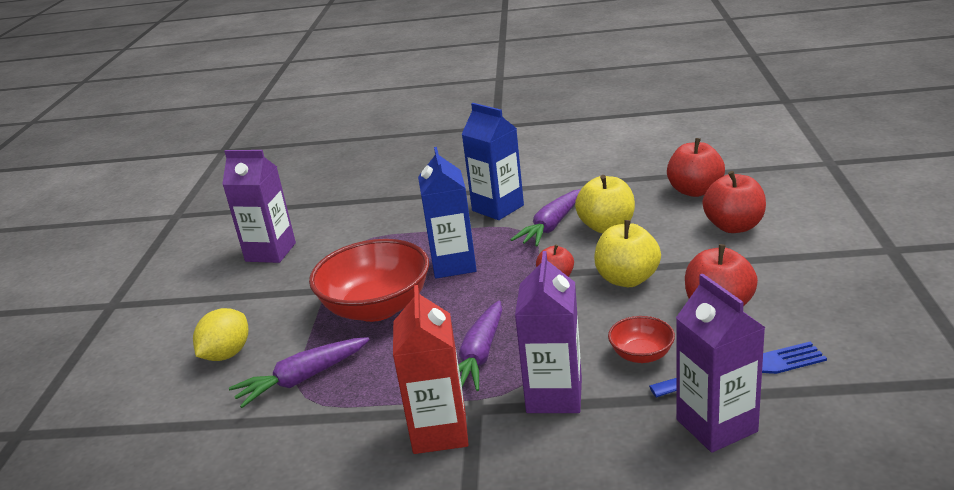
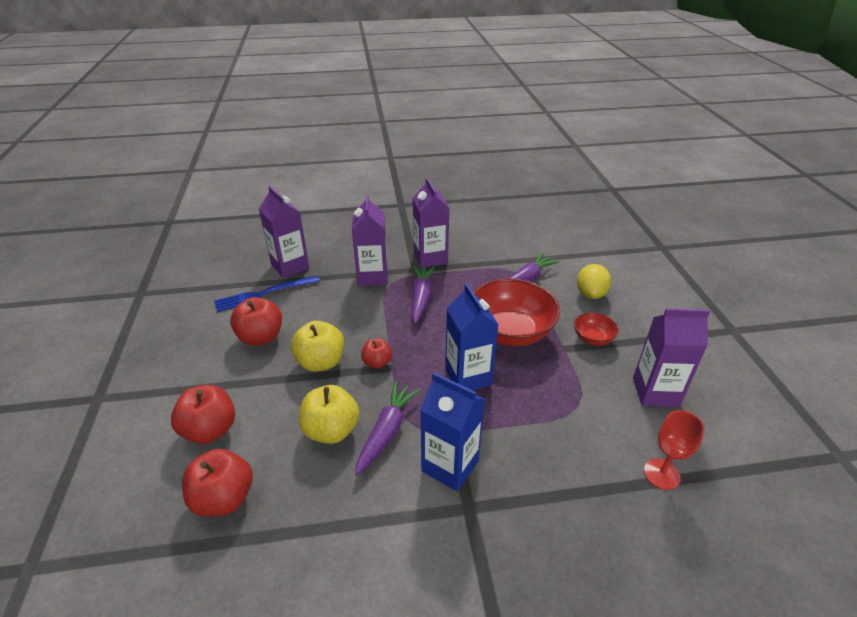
camera: 165 degrees right, 10 degrees up
red carton [393,285,469,454] -> purple carton [413,178,449,268]
red bowl [608,316,675,363] -> red bowl moved to [574,312,619,346]
none -> red goblet [644,410,705,490]

